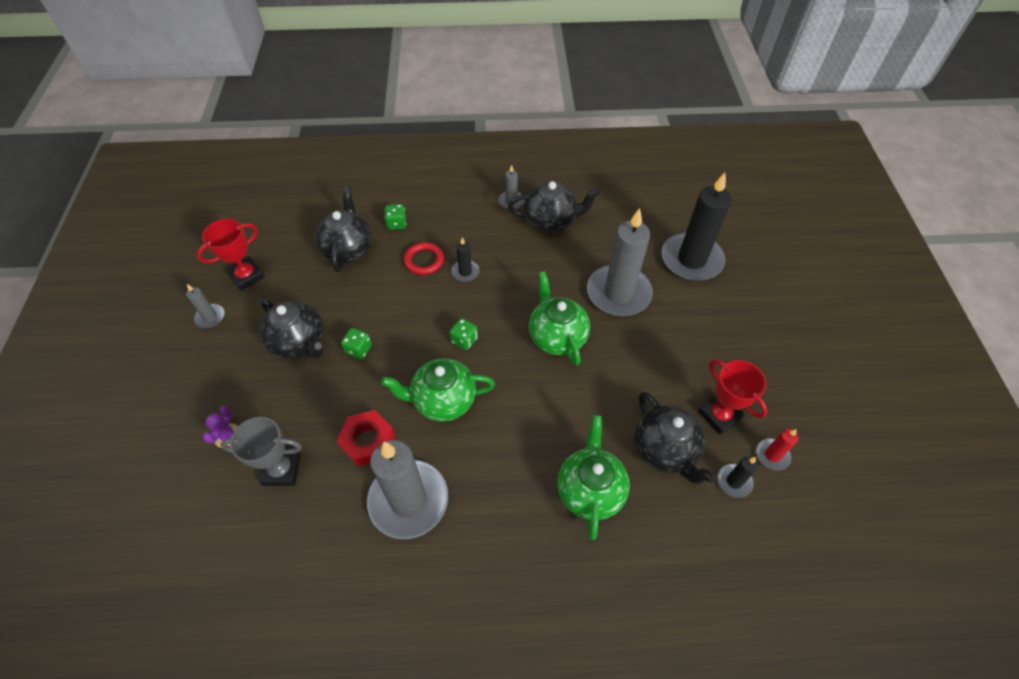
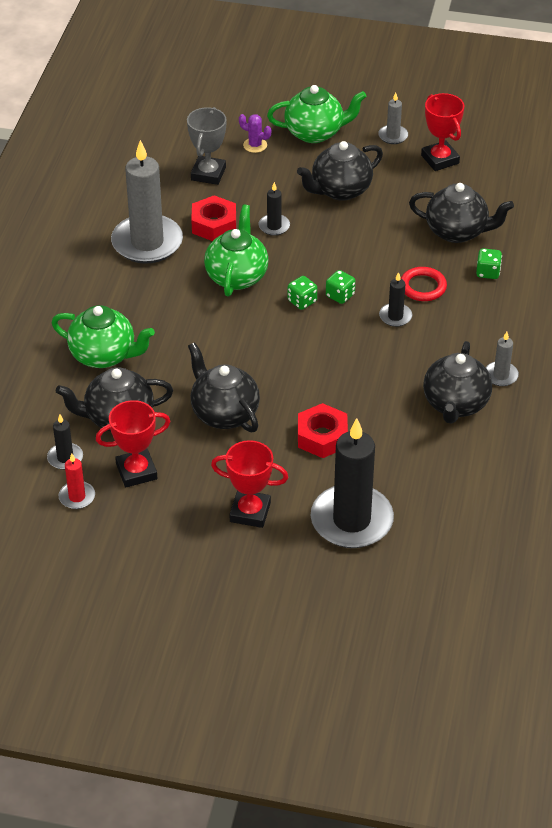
camera: 105 degrees right, 10 degrees down
green dice [341,328,372,359] -> green dice moved to [326,270,355,304]
green teapot [529,271,590,366] -> green teapot moved to [267,85,367,143]
grey candle [587,208,653,316] -> red nut [298,403,348,458]
none -> black teapot [188,342,260,432]
none -> red trophy [211,440,288,528]
none -> black candle [258,182,290,236]

